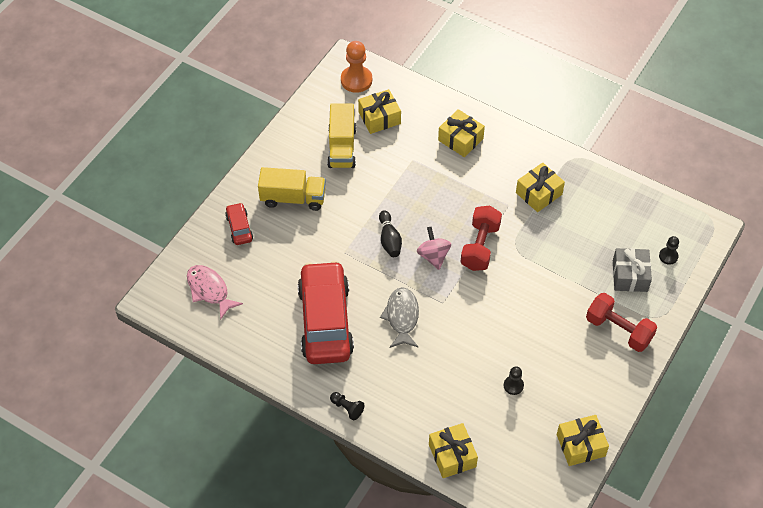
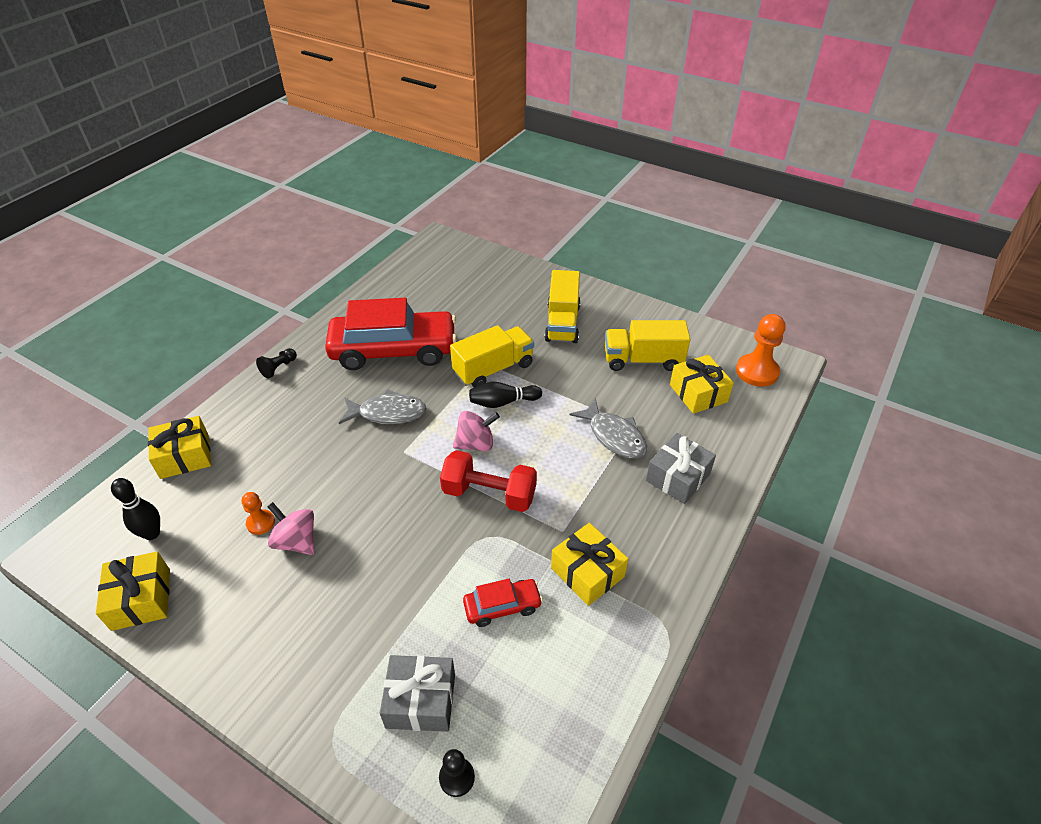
camera: 90 degrees right, 10 degrees down
pink fish [187,265,243,320] -> none
red car [225,203,253,245] -> red car moved to [463,579,543,627]
yellow gift [438,109,485,157] -> grey gift [646,433,716,504]
black pawn [504,366,524,395] -> orange pawn [242,492,275,535]
red dumbbell [586,293,657,352] -> none
none -> black bowling pin [111,478,160,540]
none -> pink spinning top [267,502,314,555]
none -> yellow truck [450,325,534,388]
none -> grey fish [570,398,647,459]

